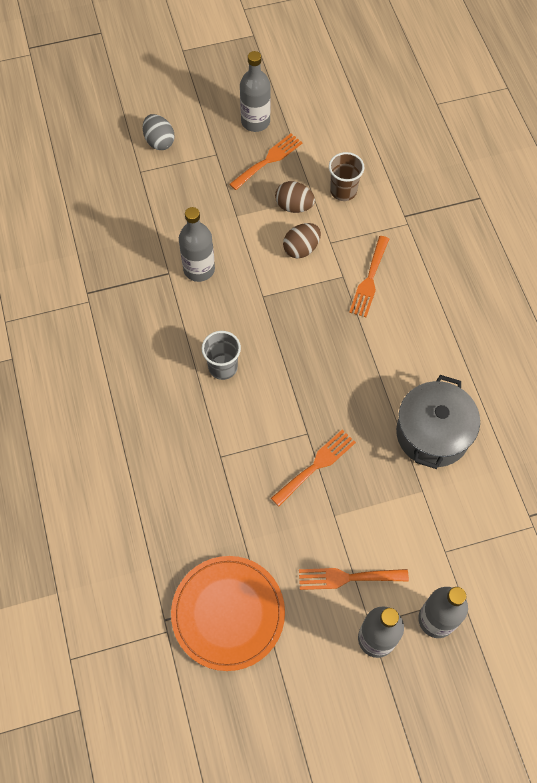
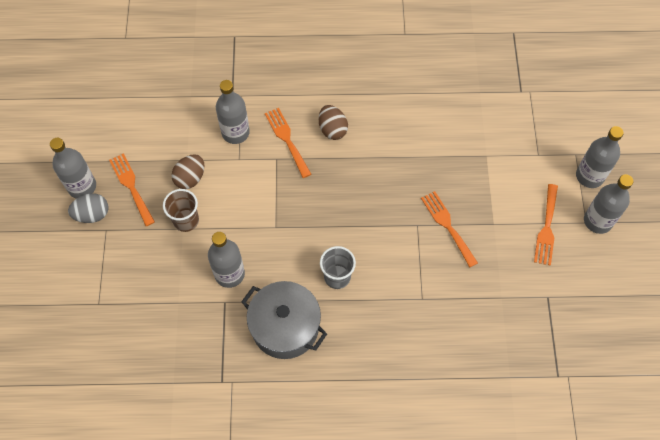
camera: 75 degrees left, 0 degrees up
grey egg [143,114,174,150] -> grey egg moved to [68,193,109,223]
orange plate [171,556,285,671] -> none
brown egg [283,223,321,259] -> brown egg moved to [319,105,348,140]
brown cup [329,152,364,201] -> brown cup moved to [163,189,199,232]
orange fork [349,236,389,317] -> orange fork turned 150 degrees counterclockwise [265,108,311,178]
grey pot [396,375,480,469] -> grey pot moved to [241,281,327,359]
none -> grey bottle [216,80,250,144]

